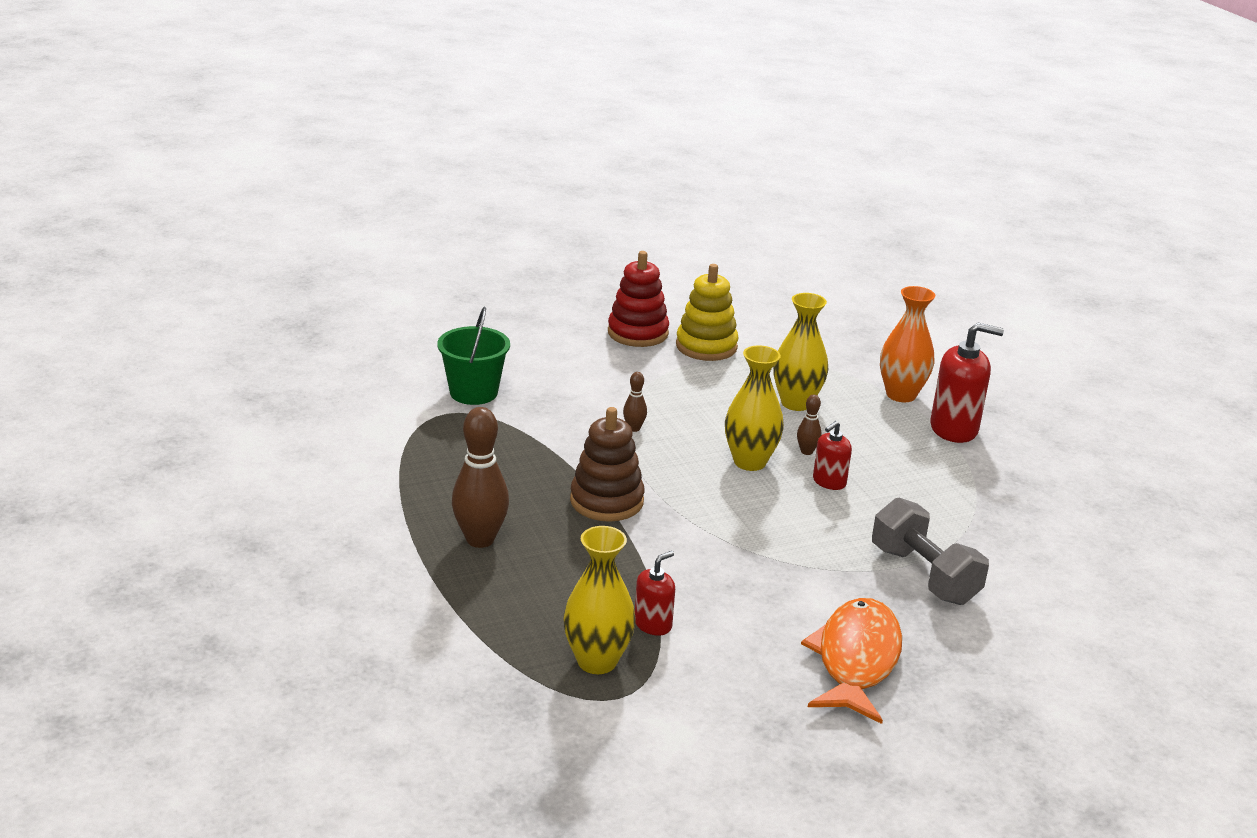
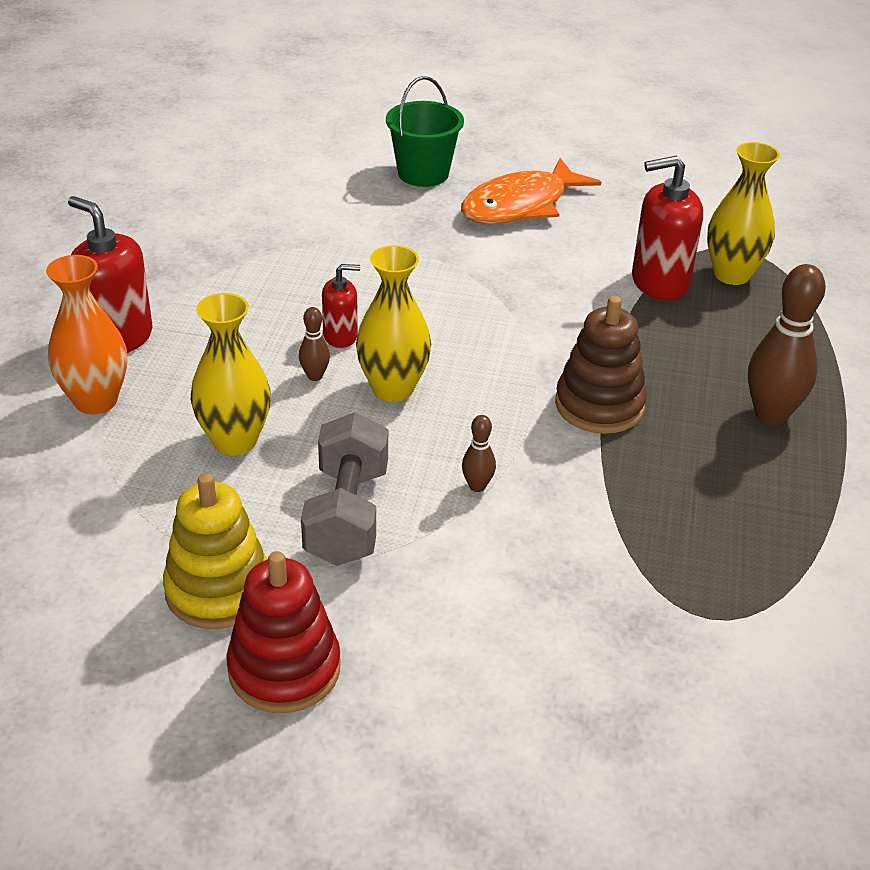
camera: 145 degrees left, 10 degrees up
green bucket [437,307,510,405] -> green bucket moved to [386,76,464,187]
red soap dispenser [635,551,675,636] -> red soap dispenser [632,156,703,300], size x1.77
grey dumbbell [872,498,989,605] -> grey dumbbell moved to [301,412,388,566]

